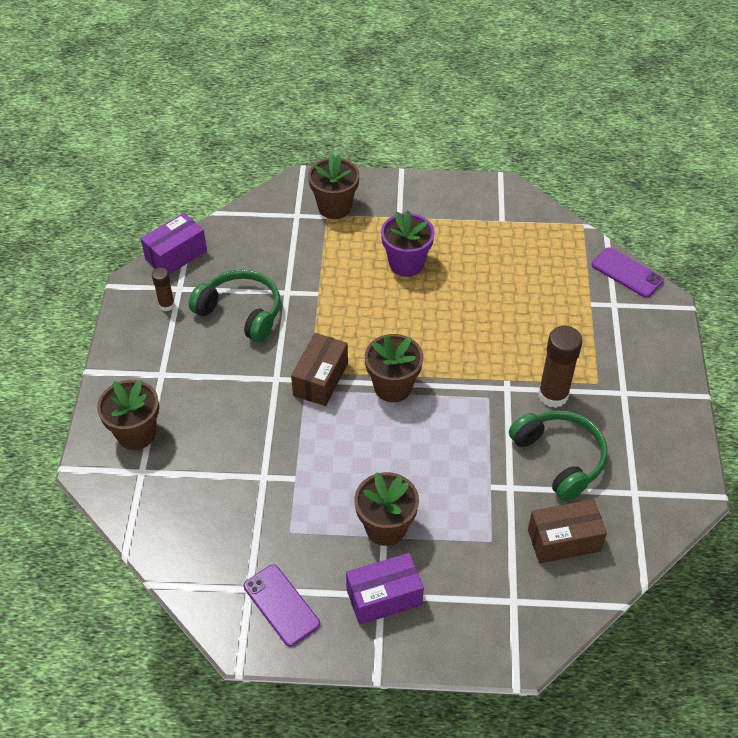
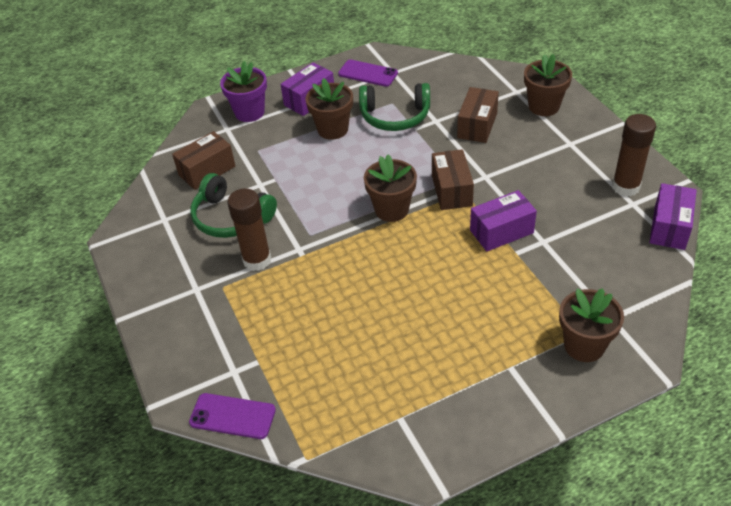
camera: 155 degrees right, 5 degrees down
brown glue stick [152,267,175,311] -> brown glue stick [612,114,656,197], size x1.81
green headphones [189,269,280,342] -> green headphones moved to [359,83,430,131]
purple flower pot [381,210,435,277] -> purple flower pot moved to [220,61,267,122]
none -> brown box [457,87,499,143]
none -> purple box [470,190,537,251]

